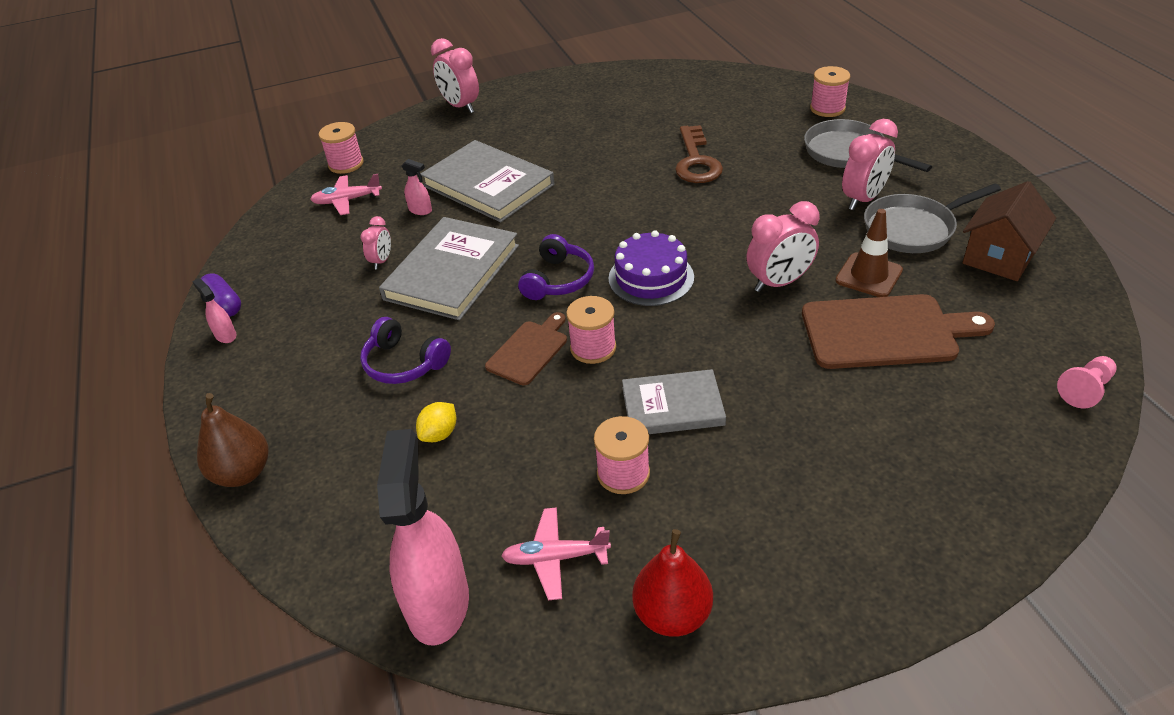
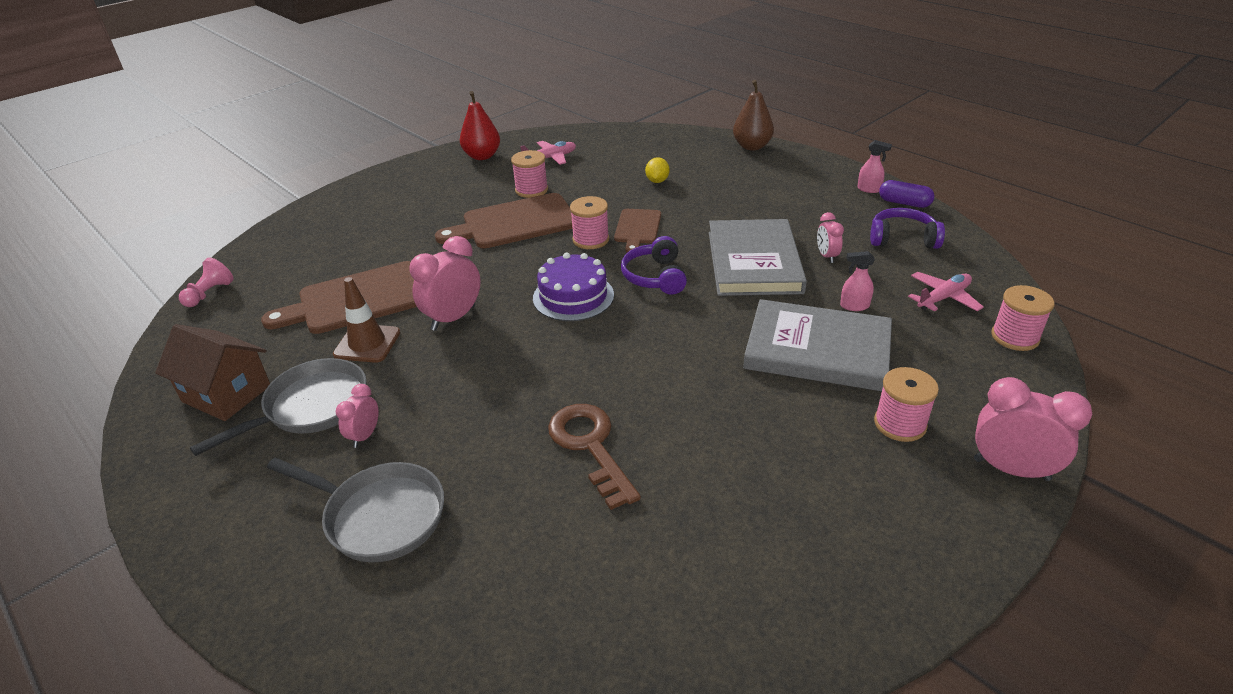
camera: 155 degrees right, 5 degrees down
purple headphones [360,317,451,384] -> purple headphones moved to [870,208,945,249]
pink spray bottle [377,429,469,646] -> none
grey book [622,369,726,434] -> brown cutting board [435,193,572,248]
pink spool [810,66,850,117] -> pink spool moved to [874,367,939,442]
pink clock [842,119,898,210] -> pink clock [336,384,379,448], size x0.56
brown house [963,181,1056,281] -> brown house turned 75 degrees counterclockwise [155,324,270,421]

